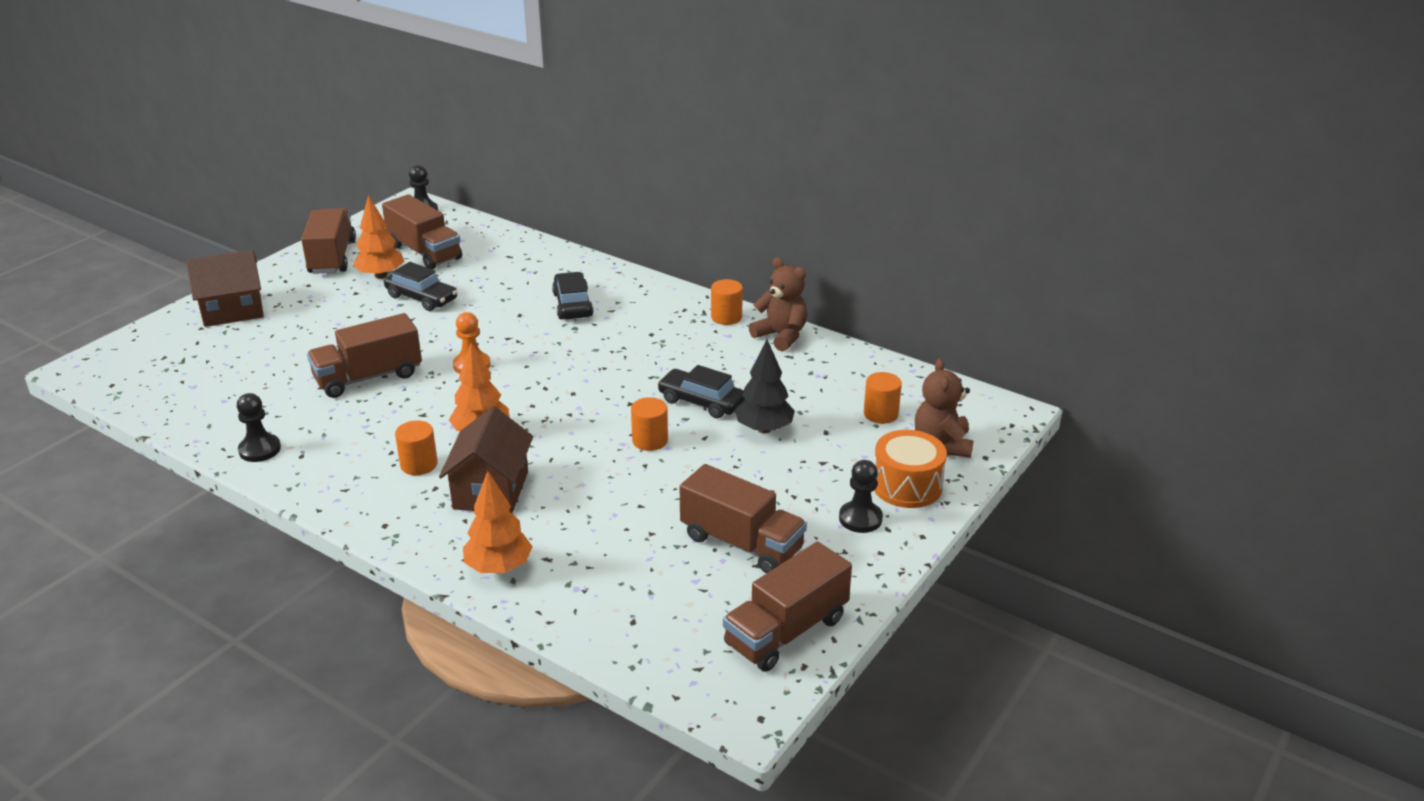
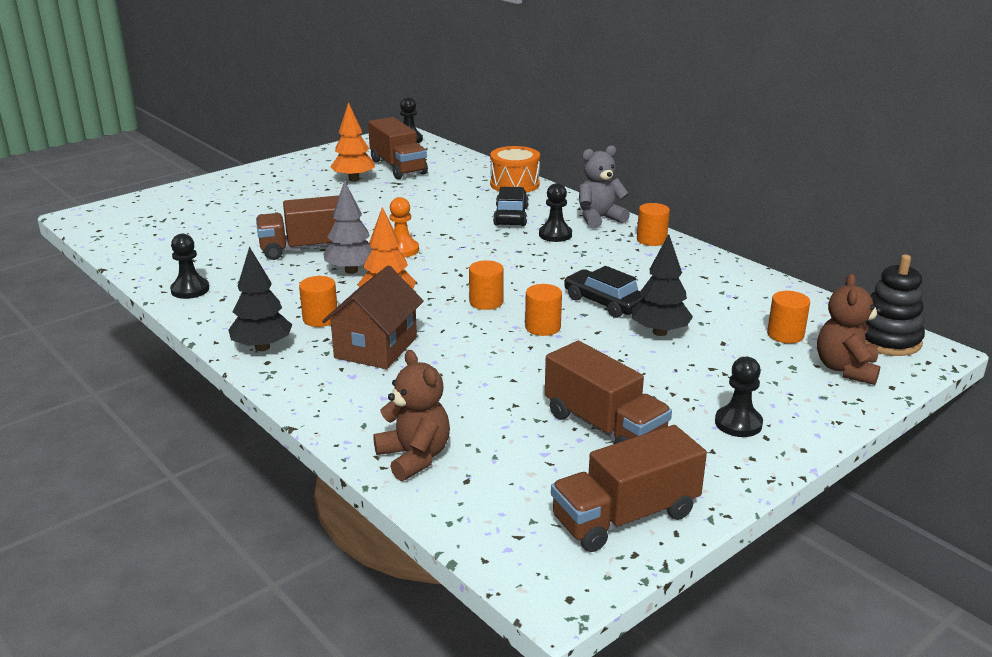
camera: 15 degrees right, 5 degrees down
brown house [186,250,264,327] -> none
brown truck [301,208,356,274] -> none
black car [384,262,457,311] -> none
orange tree [463,471,533,573] -> none
brown teddy bear [749,257,807,351] -> brown teddy bear moved to [373,350,450,481]
orange drum [874,430,947,508] -> orange drum moved to [490,146,540,193]
none -> black tree [228,246,292,351]
none -> grey tree [323,180,373,274]
none -> orange cylinder [469,260,504,310]
none -> black pawn [539,183,572,242]
none -> grey teddy bear [579,145,630,229]
none -> black stacking toy [865,254,925,356]

